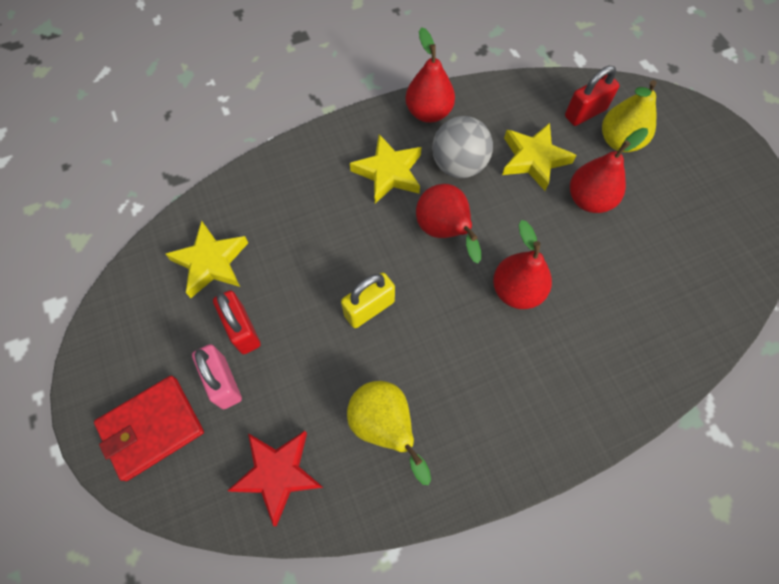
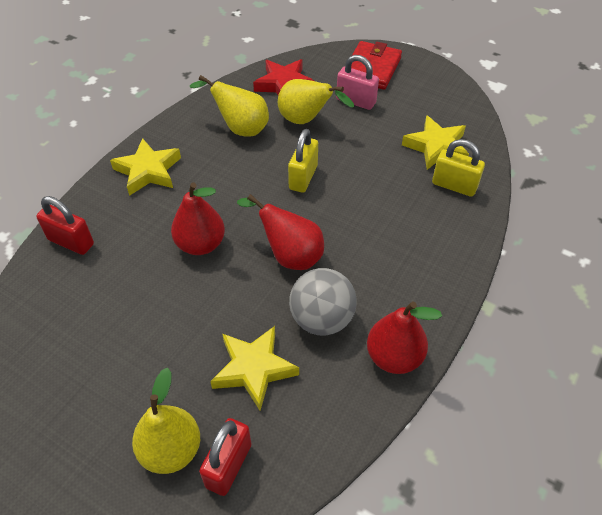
camera: 145 degrees right, 15 degrees down
red padlock [213,290,261,354] -> red padlock moved to [36,196,94,255]
yellow star [350,134,421,203] -> yellow star moved to [110,138,181,196]
red pear [570,128,648,213] -> none
none -> yellow pear [278,79,354,124]
none -> yellow padlock [432,139,485,197]

